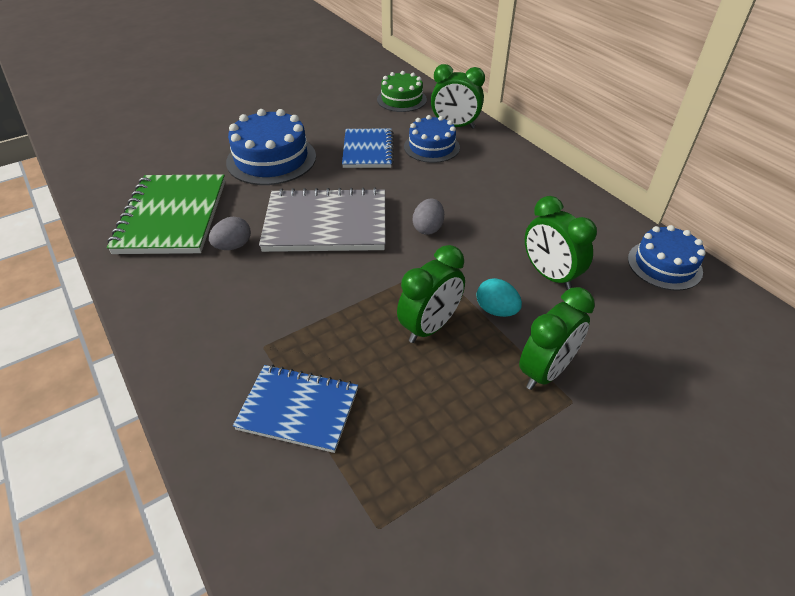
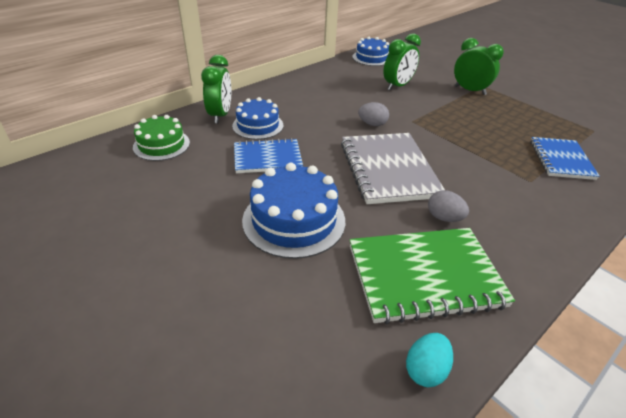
camera: 100 degrees left, 5 degrees down
green clock [397,245,465,343] -> none
turquoise egg [477,278,522,317] -> turquoise egg moved to [406,333,453,387]

